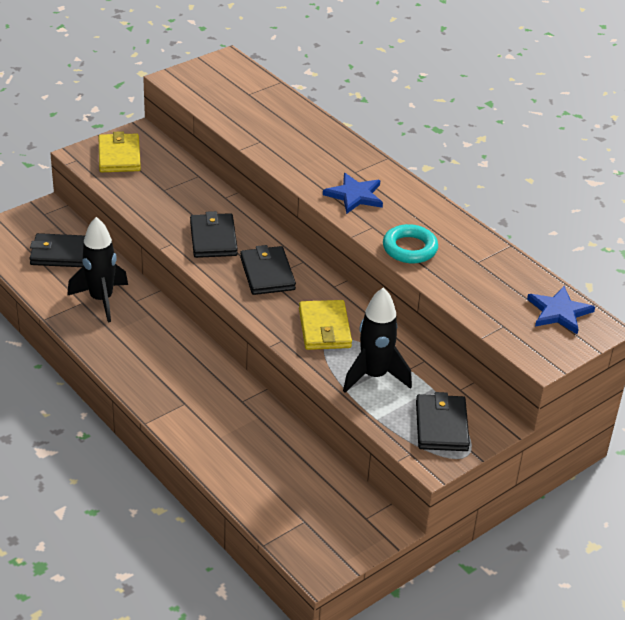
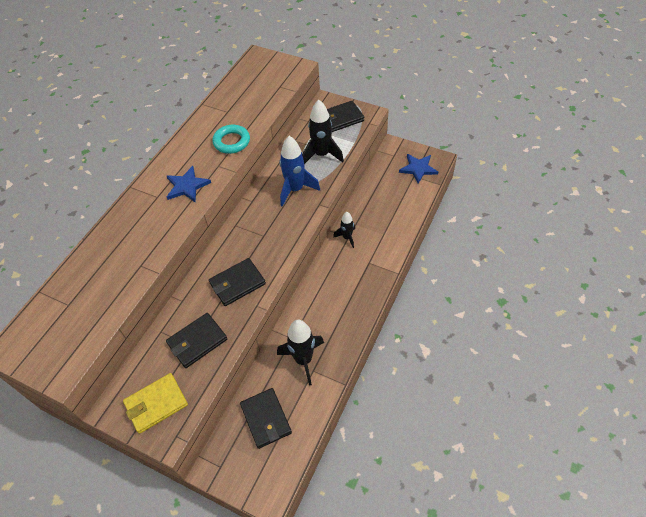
camera: 110 degrees left, 15 degrees up
black wallet [240,245,296,295] -> black wallet moved to [166,313,227,368]
yellow wallet [299,300,352,350] -> blue rocket [280,136,320,207]
blue star [527,286,595,334] -> blue star moved to [399,154,438,184]
none -> black rocket [333,212,355,248]

